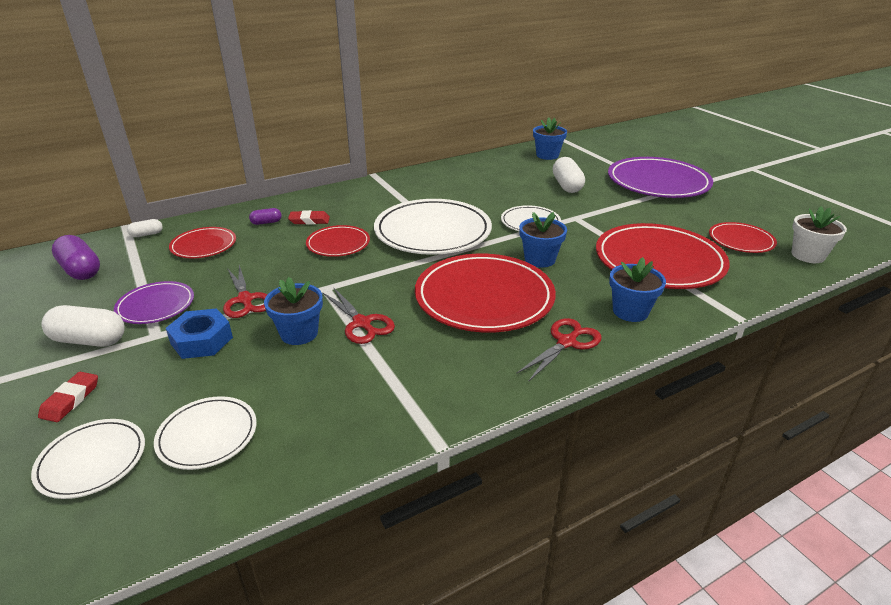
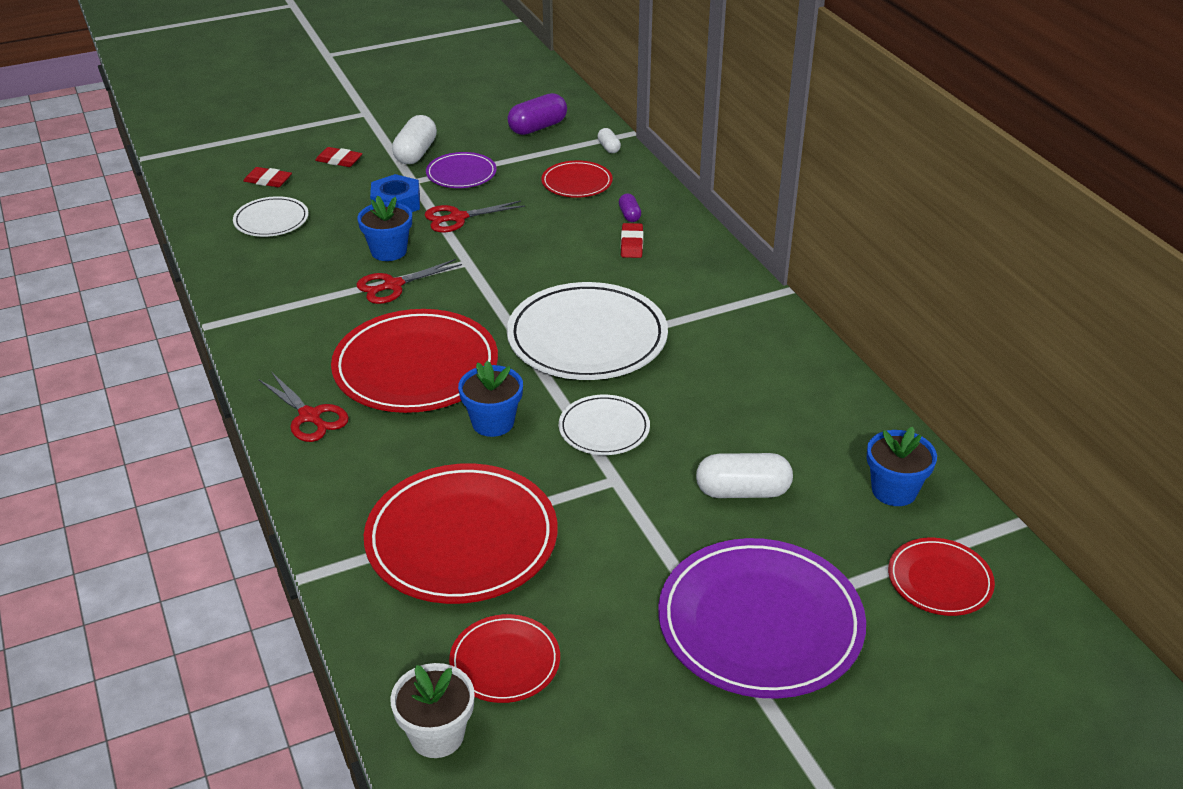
camera: 95 degrees right, 5 degrees up
white plate [31,419,145,499] -> red eraser [244,167,292,187]
red plate [306,225,370,257] -> red plate moved to [888,538,995,616]
blue flower pot [609,257,666,322] -> none

